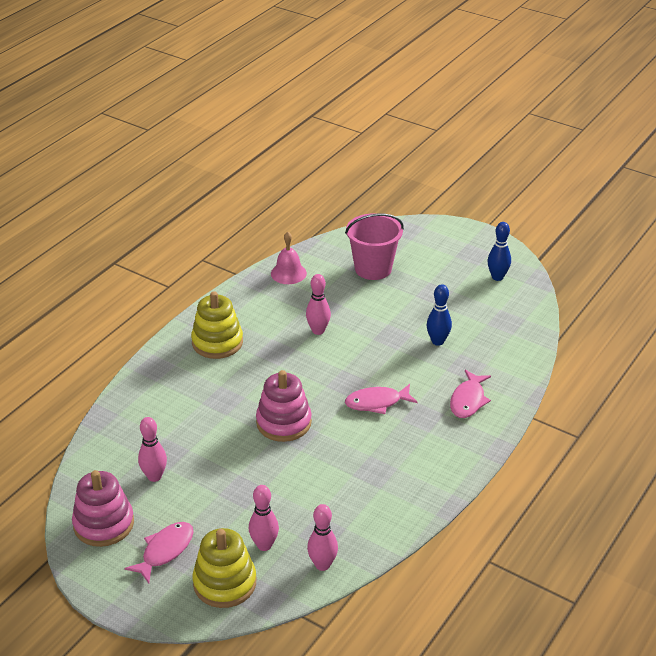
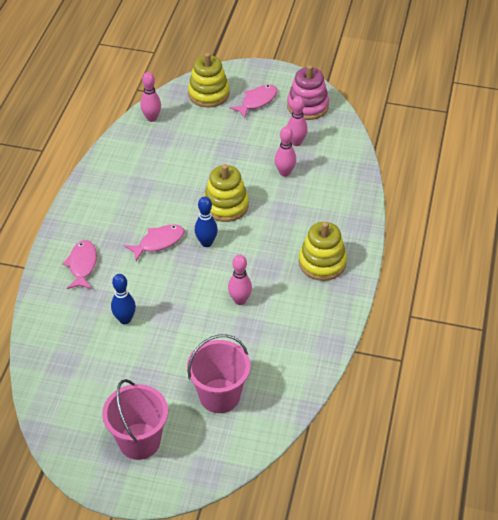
camera: 160 degrees right, 10 degrees up
pink fish [124,522,194,583] -> pink fish turned 150 degrees counterclockwise [230,85,278,118]
pink bowling pin [249,485,279,551] -> pink bowling pin moved to [275,126,296,177]
pink stacking toy [256,370,312,442] -> yellow stacking toy [204,164,249,222]
pink bell [271,232,307,284] -> none
blue bowling pin [488,222,511,281] -> blue bowling pin moved to [195,197,218,247]
none -> pink bucket [102,379,168,460]

